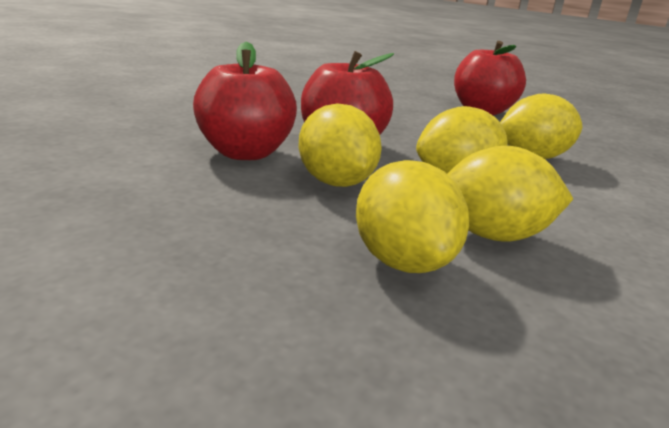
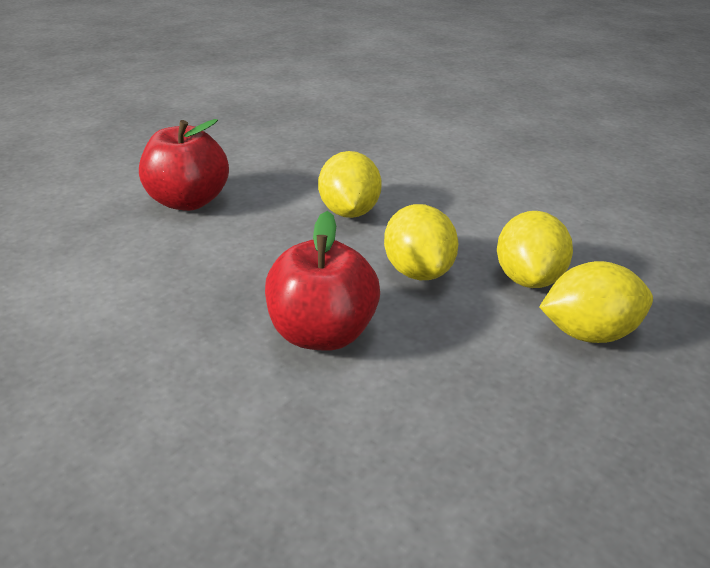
camera: 80 degrees left, 10 degrees up
red apple [193,42,297,160] -> none
yellow lemon [298,103,381,187] -> none

